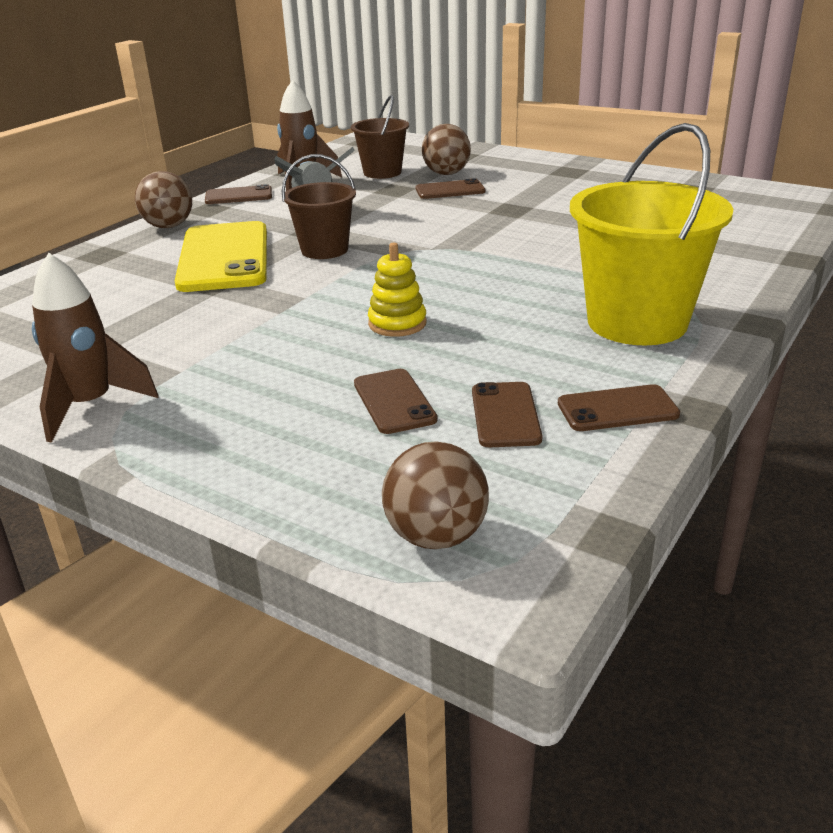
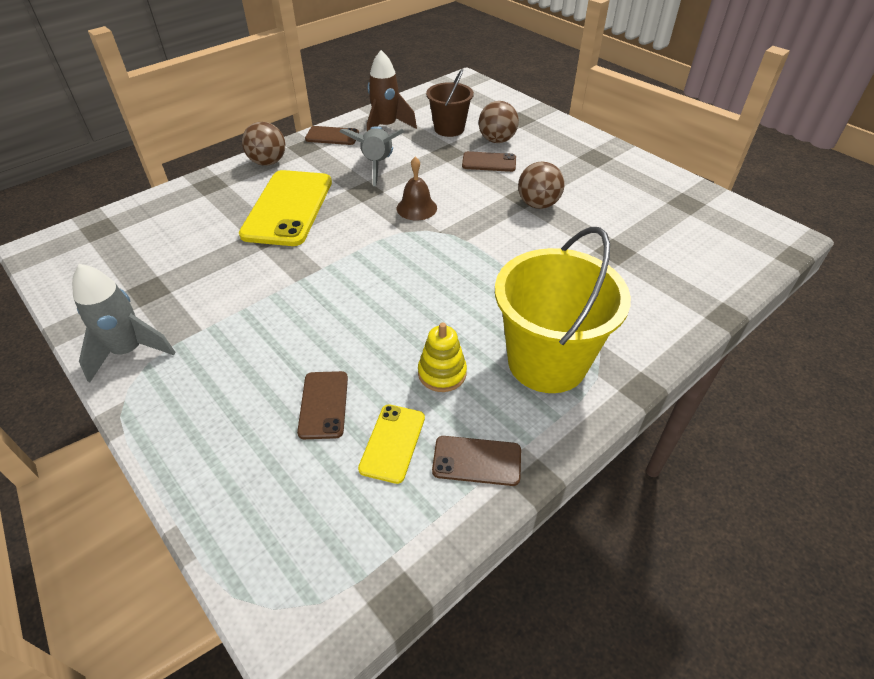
camera: 15 degrees right, 15 degrees up
brown rocket [32,253,158,443] -> grey rocket [72,264,175,383]
brown bucket [282,154,356,259] -> none
yellow stacking toy [368,243,426,337] -> yellow stacking toy moved to [418,322,467,392]
brown ball [382,441,489,549] -> brown ball moved to [518,161,565,209]
brown phone [472,382,542,447] -> yellow phone [358,404,425,484]
none -> brown bell [397,156,437,220]

